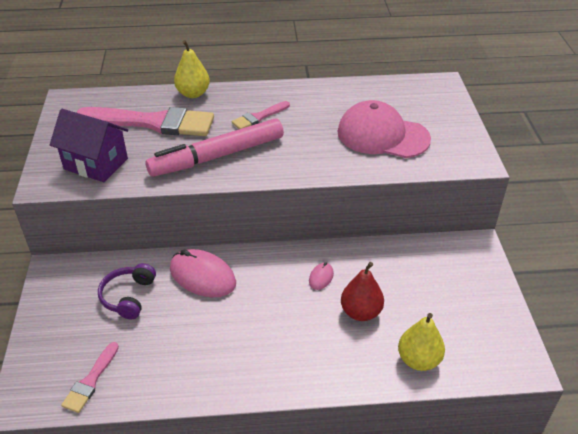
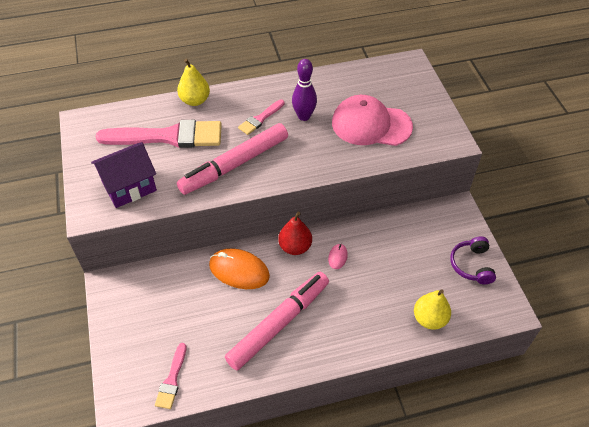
camera: 10 degrees left, 10 degrees up
purple house [50,109,128,182] -> purple house turned 45 degrees counterclockwise [91,142,157,208]
purple headphones [98,263,156,320] -> purple headphones moved to [450,236,496,284]
pink mouse [170,249,236,298] -> orange mouse [209,248,270,289]
red pear [341,262,384,321] -> red pear moved to [278,212,312,255]
none -> pink marker [225,272,329,370]
none -> purple bowling pin [292,59,317,121]

